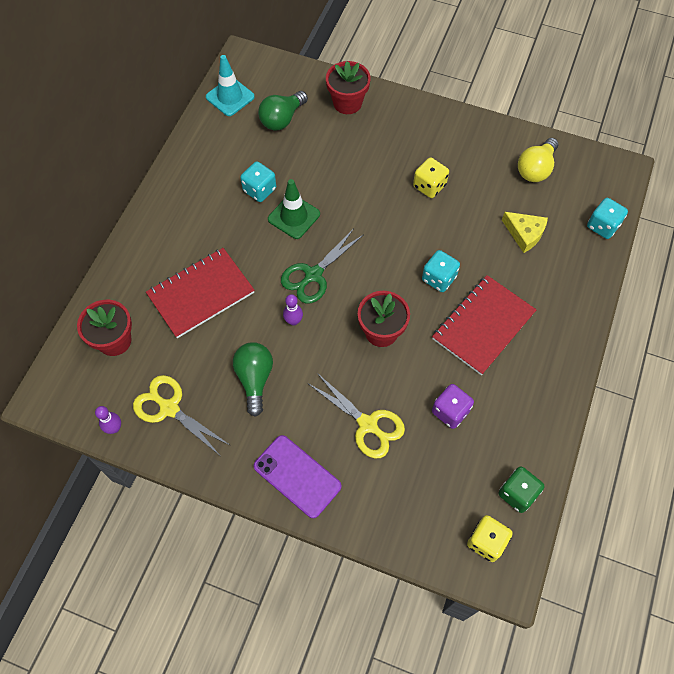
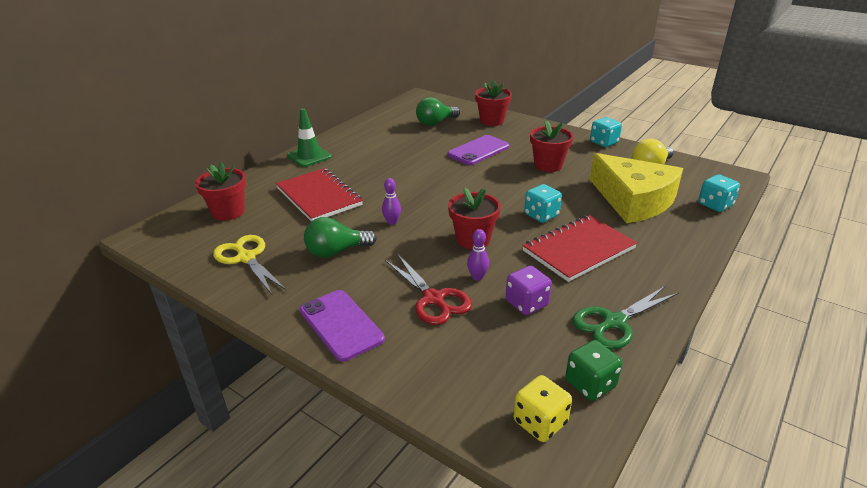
camera: 15 degrees right, 30 degrees down
purple bowling pin [95,406,121,434] -> purple bowling pin moved to [467,229,489,281]
red notebook [146,248,255,338] -> red notebook turned 75 degrees clockwise [276,168,363,222]
turquoise traffic cone [206,55,255,116] -> none
green light bulb [233,342,273,417] -> green light bulb turned 120 degrees counterclockwise [304,217,377,258]
turquoise dice [240,162,276,202] -> turquoise dice moved to [590,117,622,147]
green traffic cone [268,179,320,239] -> green traffic cone moved to [287,108,332,167]
green scissors [281,228,363,304] -> green scissors moved to [572,286,679,349]
yellow scissors [309,373,405,458] -> red scissors [385,255,472,325]
yellow dice [413,157,449,198] -> red flower pot [530,120,573,172]
yellow cheese [502,212,548,253] -> yellow cheese [590,153,683,223], size x2.10
none -> purple phone [447,135,509,165]

